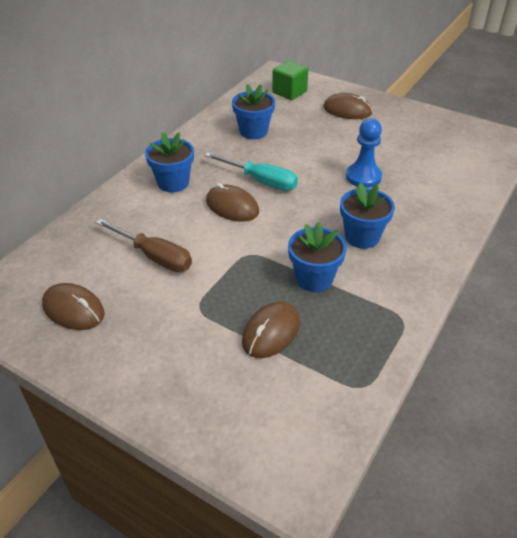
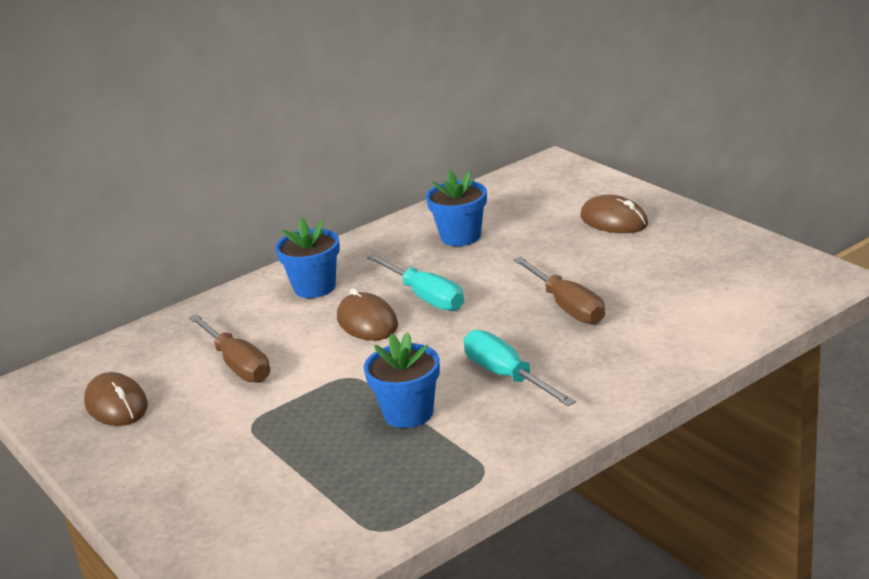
camera: 25 degrees right, 15 degrees down
brown mouse [242,302,300,358] -> none
green cube [272,61,308,100] -> none
blue flower pot [340,182,395,249] -> turquoise screwdriver [464,330,576,406]
blue pawn [346,119,382,188] -> brown screwdriver [513,256,605,324]

